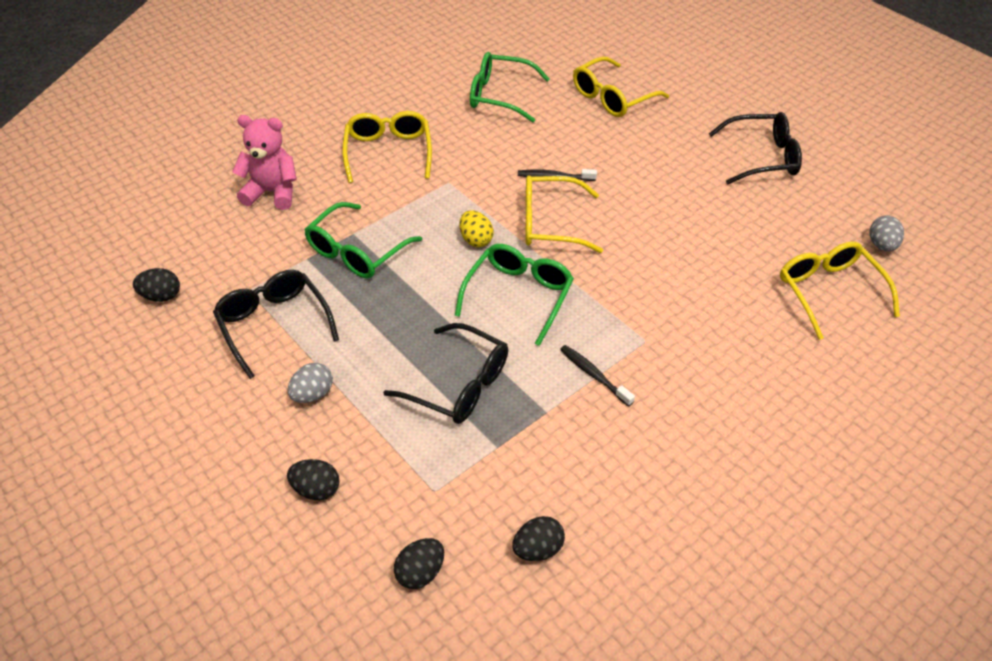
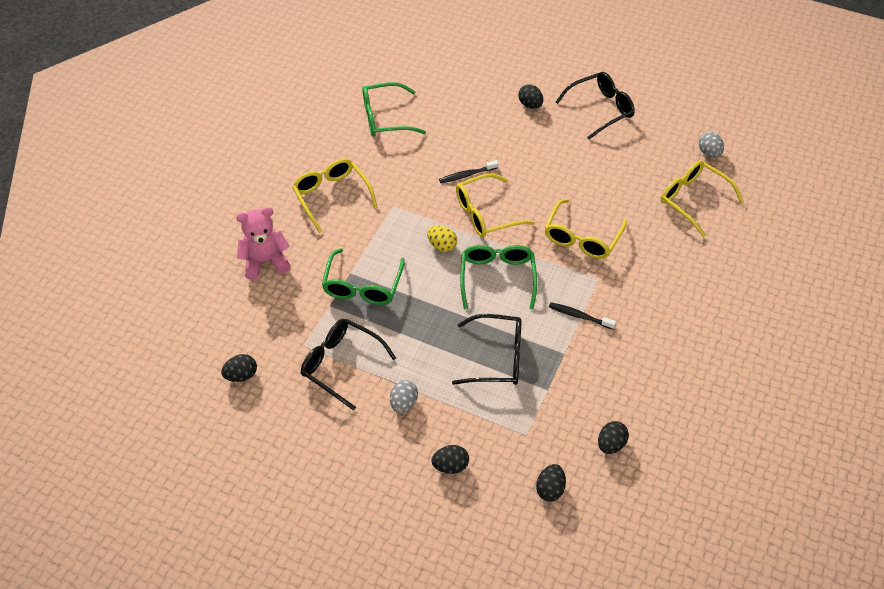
camera: 25 degrees left, 5 degrees up
yellow glasses [573,56,669,117] -> yellow glasses moved to [545,199,627,259]
none -> black egg [518,84,543,109]

